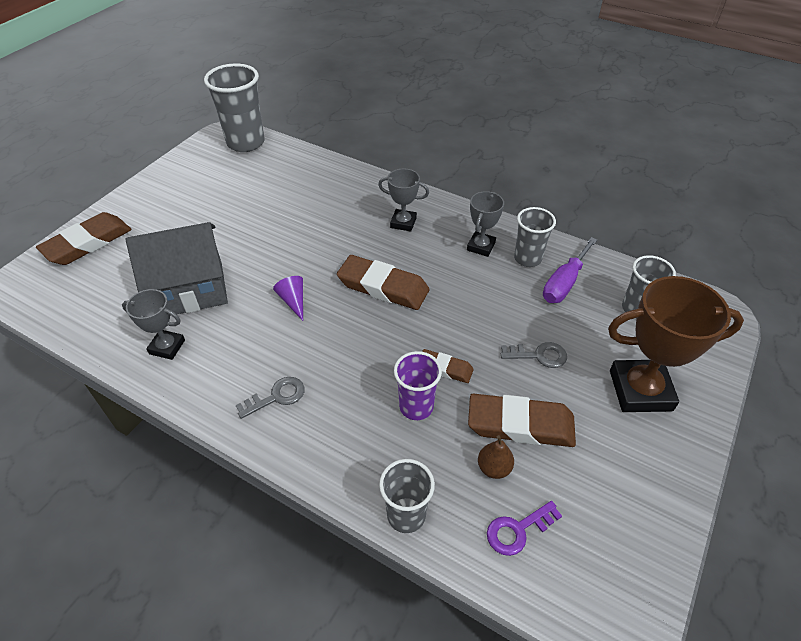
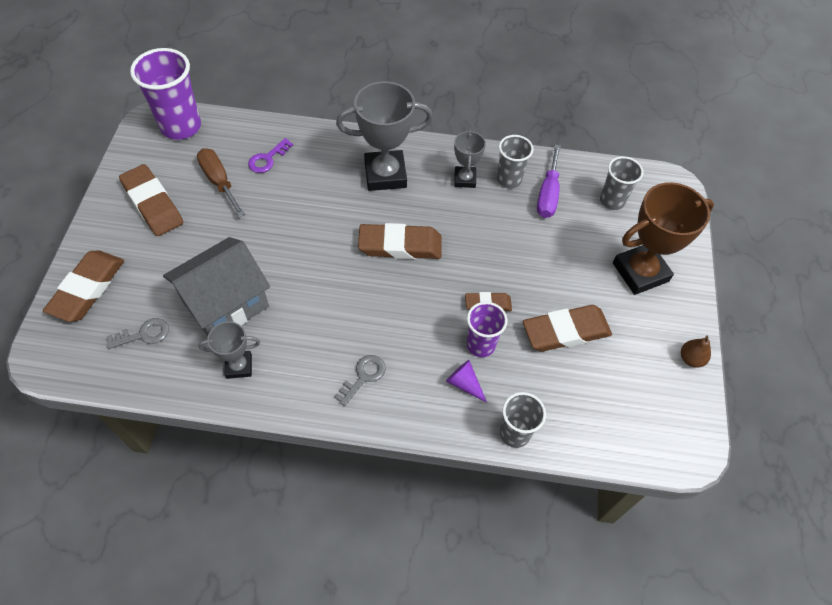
camera: 25 degrees left, 10 degrees up
grey cup [204,63,265,152] -> purple cup [130,48,201,140]
purple cone [273,276,303,321] -> purple cone moved to [446,360,487,403]
grey trophy [378,169,429,232] -> grey trophy [336,81,433,191], size x1.84
brown pear [478,435,514,479] -> brown pear moved to [681,336,711,368]
purple key [487,501,562,556] -> purple key moved to [248,138,293,173]
grey key [501,342,567,368] -> grey key moved to [106,318,169,349]
none -> brown eraser [119,164,183,236]
none -> brown screwdriver [197,148,245,217]

